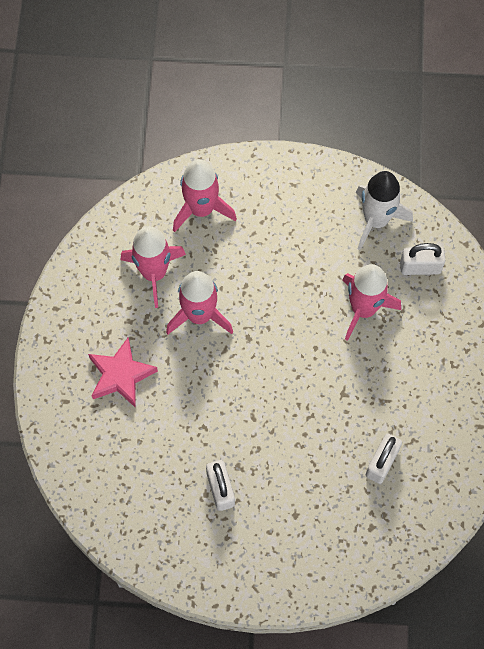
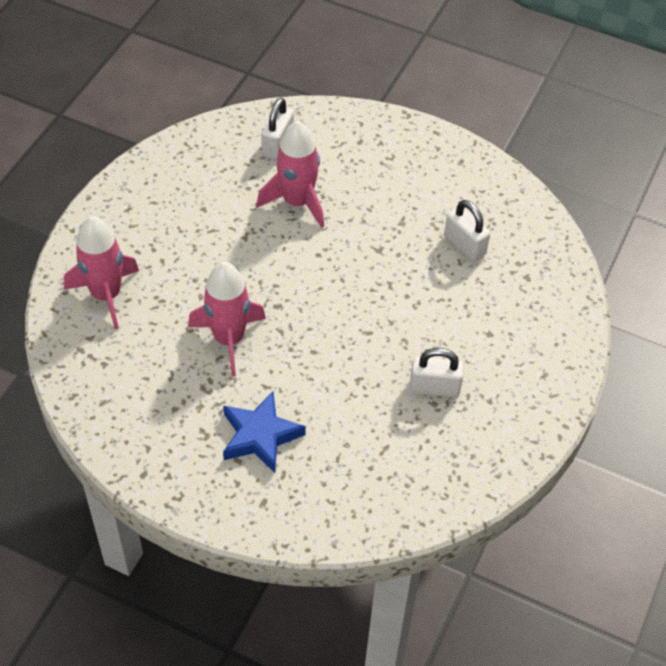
camera: 70 degrees left, 15 degrees down
pink star [88,338,158,408] -> blue star [223,391,306,473]
pink rocket [120,226,186,308] -> none
white rocket [356,171,413,250] -> none

